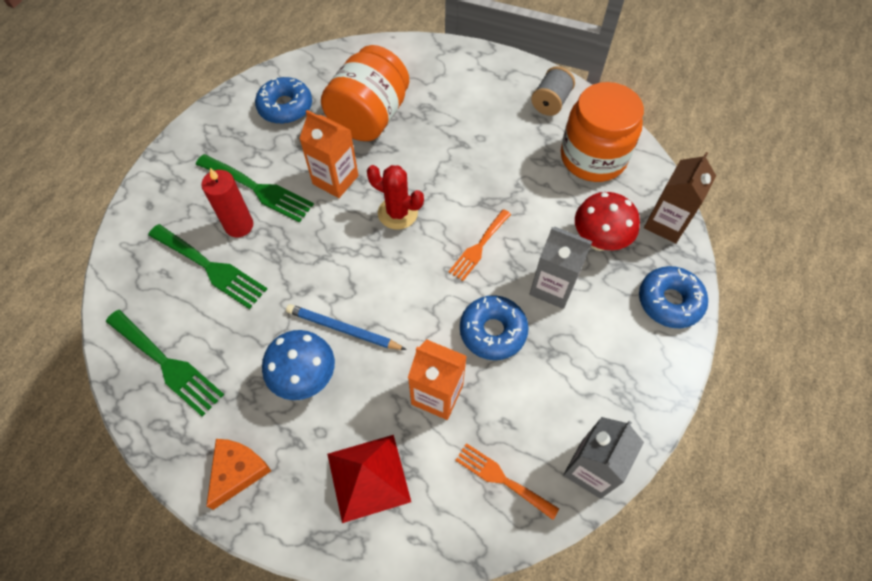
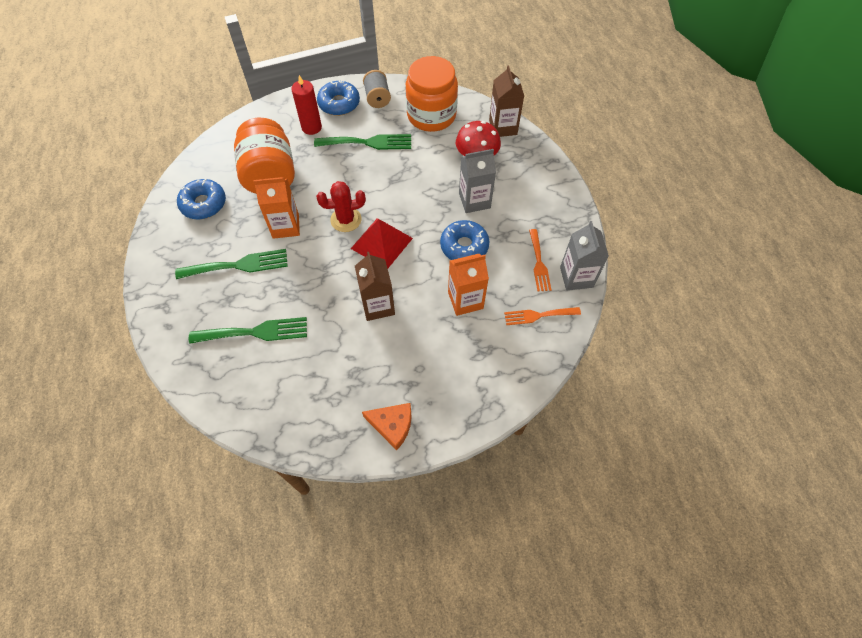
camera: 40 degrees left, 0 degrees up
green fork [106,310,224,417] -> green fork moved to [314,134,411,150]
red candle [201,168,253,237] -> red candle moved to [291,75,322,135]
orange cheese [206,439,271,510] -> orange cheese turned 120 degrees clockwise [362,403,412,450]
blue mushroom [262,330,335,400] -> none
blue pencil [286,304,407,350] -> brown carton [355,252,395,321]
red pyramid [327,435,411,523] -> red pyramid moved to [351,218,413,268]
orange fork [449,209,511,281] -> orange fork moved to [529,229,551,291]
blue donut [639,266,708,328] -> blue donut moved to [317,81,360,116]

